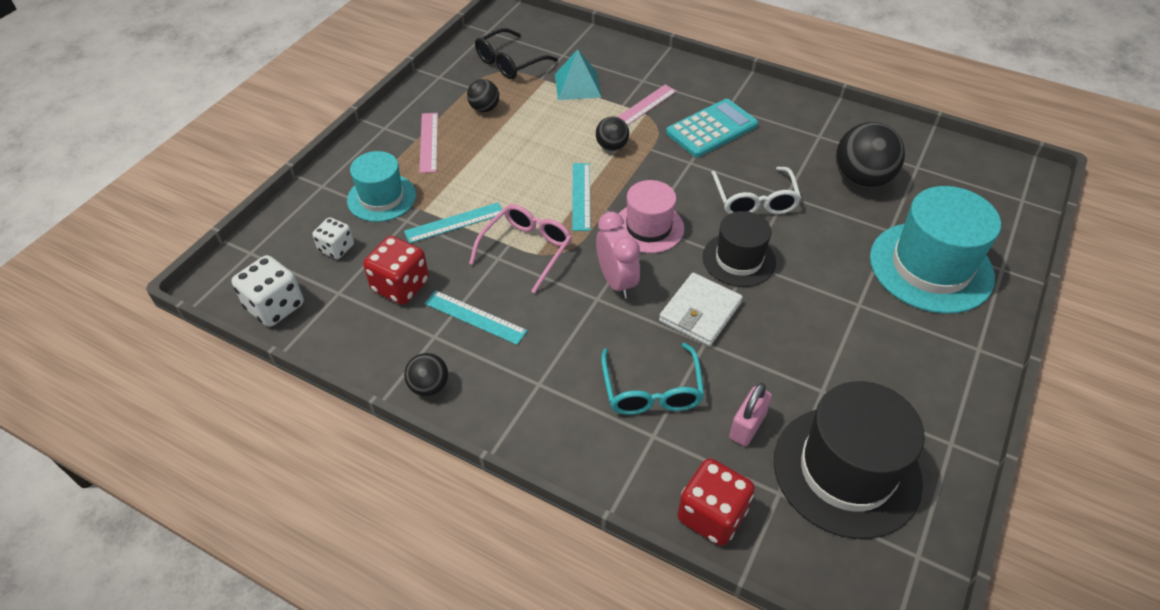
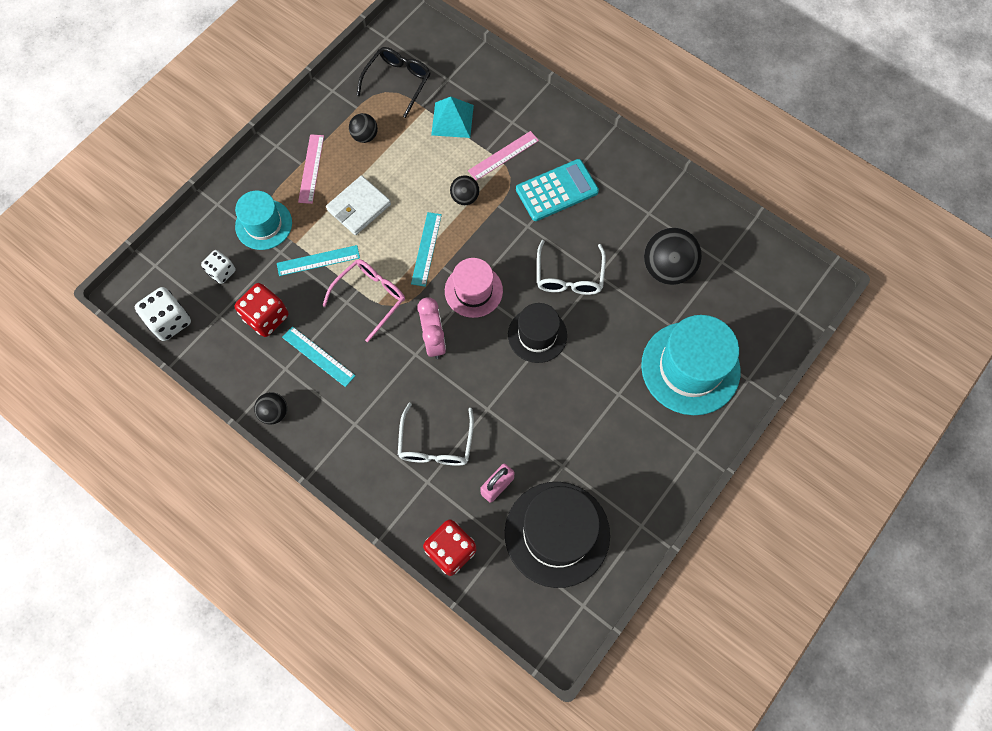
camera: 10 degrees right, 20 degrees up
black glasses [475,28,558,79] -> black glasses turned 150 degrees clockwise [356,47,430,118]
turquoise glasses [601,343,704,415] -> white glasses [398,403,474,466]
white wallet [659,273,743,346] -> white wallet moved to [326,175,391,235]

